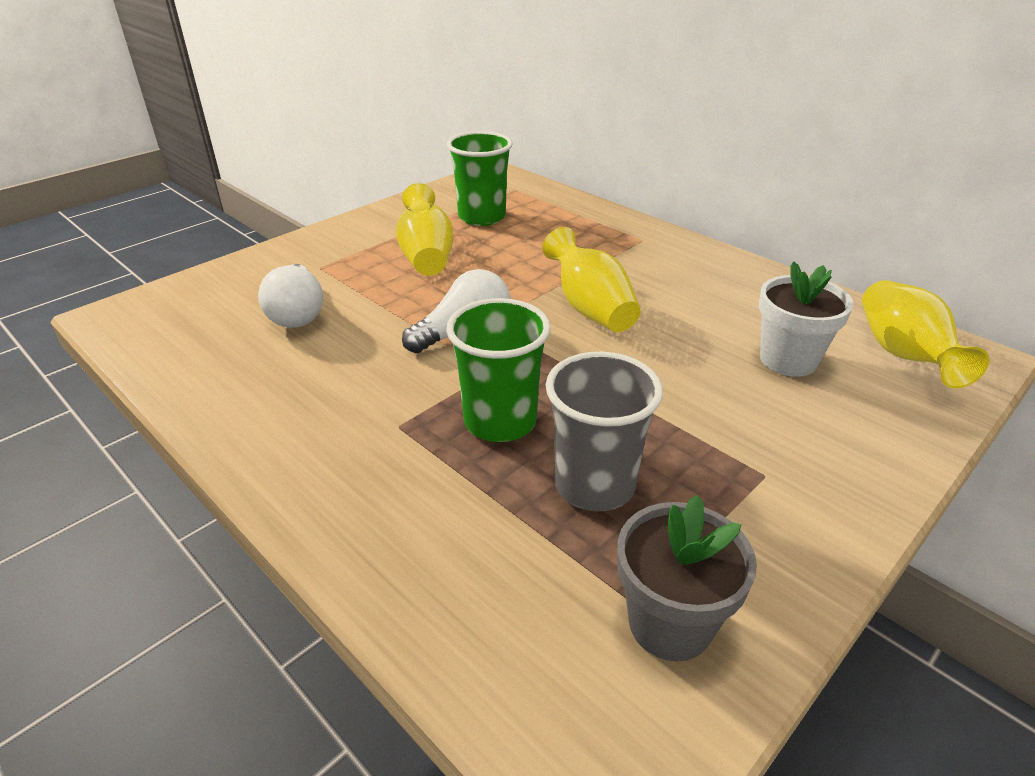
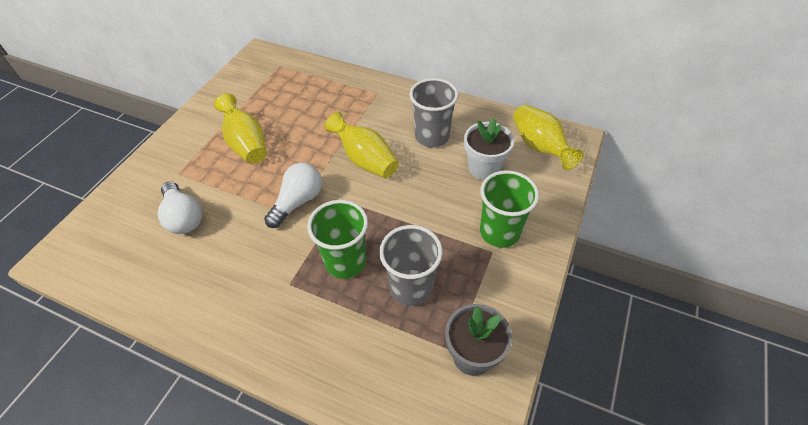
camera: 20 degrees left, 15 degrees up
green cup [447,131,512,226] -> green cup moved to [480,170,539,248]
none -> grey cup [410,78,458,147]

